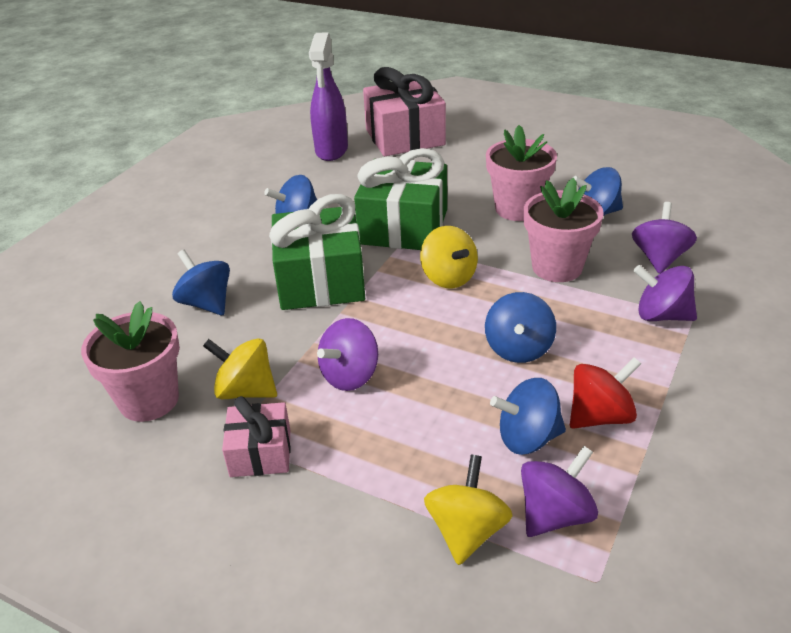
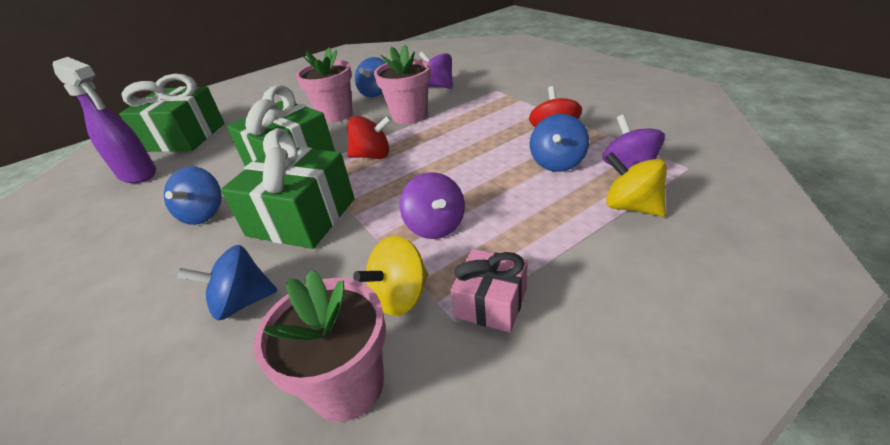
camera: 60 degrees left, 0 degrees up
pink gift [363,67,446,156] -> green gift [119,74,225,152]
yellow spinning top [420,226,478,288] -> red spinning top [347,116,392,159]
blue spinning top [485,292,556,363] -> none
purple spinning top [634,265,697,321] -> none

